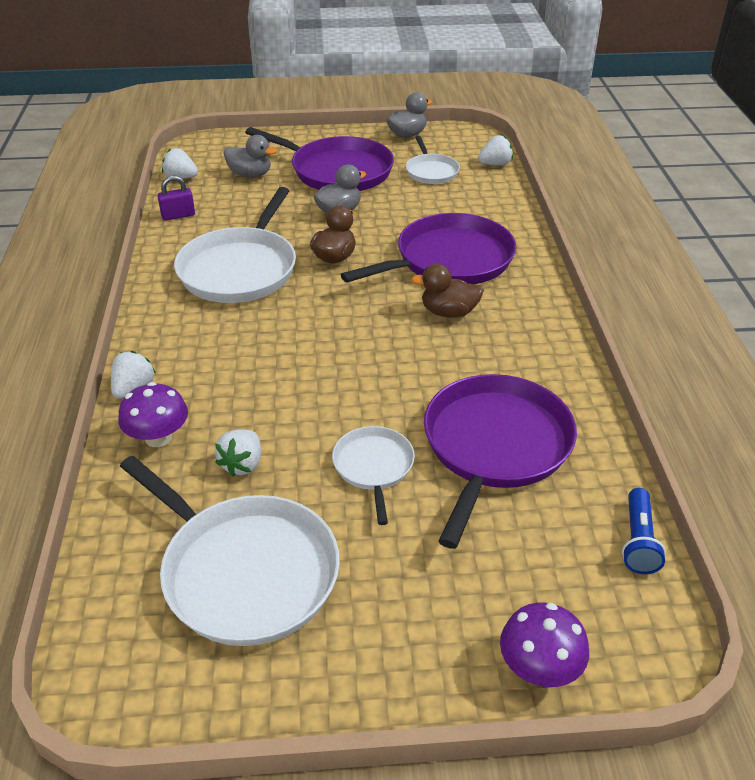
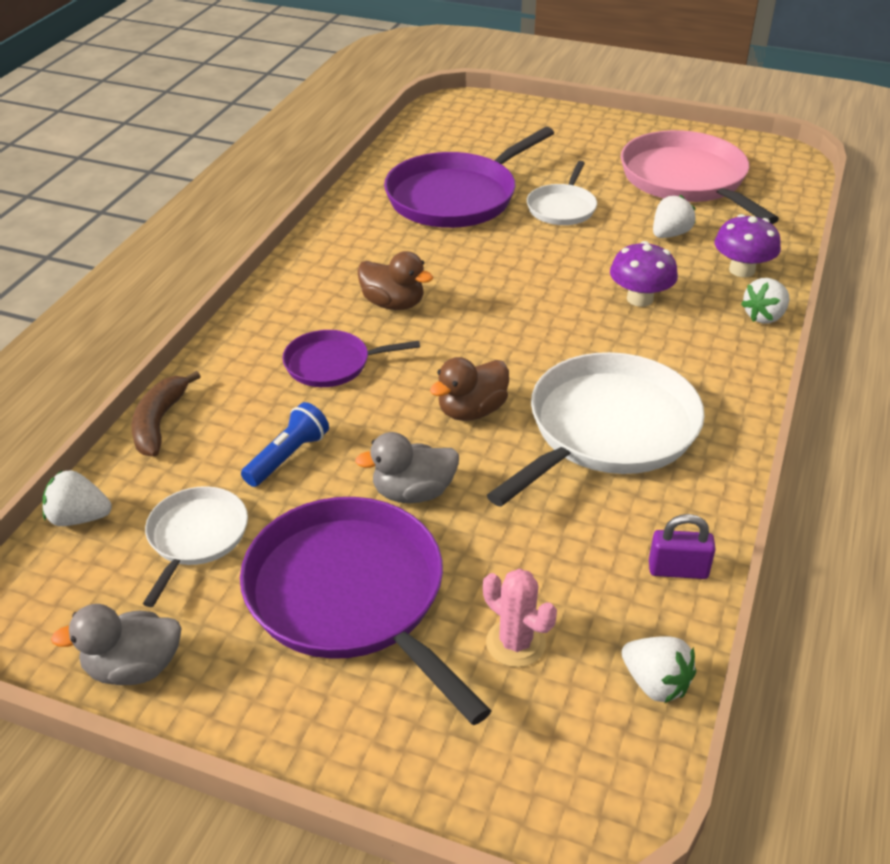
camera: 155 degrees left, 0 degrees up
white pan [120,456,340,646] -> pink pan [621,130,779,224]
grey duck [223,135,277,178] -> pink cactus [483,569,557,667]
purple pan [341,213,516,284] -> purple pan [282,330,420,387], size x0.53
purple mushroom [500,602,589,687] -> purple mushroom moved to [610,241,678,307]
blue flashlight [622,488,666,574] -> blue flashlight moved to [241,402,329,487]
none -> brown banana [131,371,201,456]

